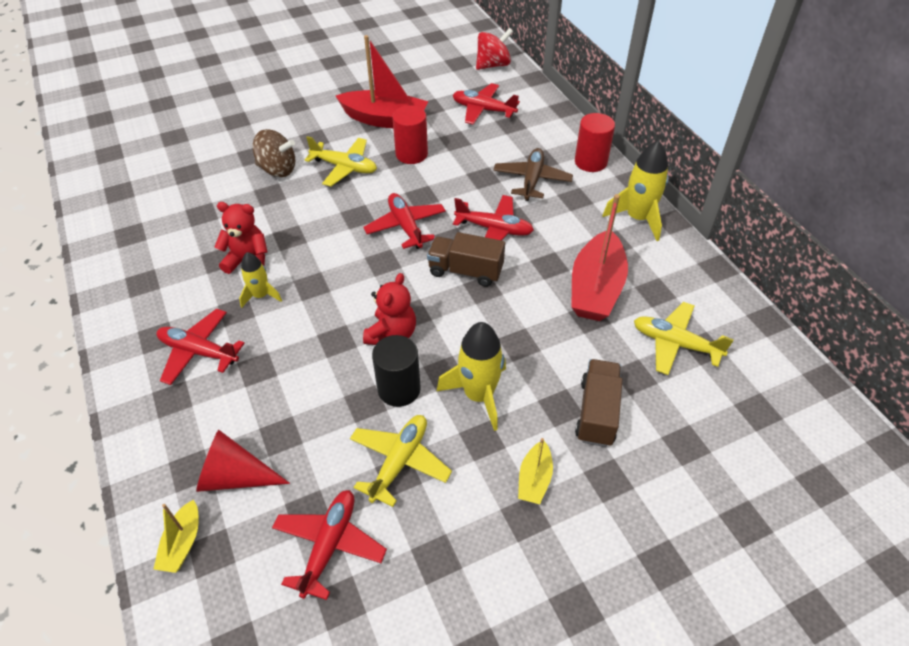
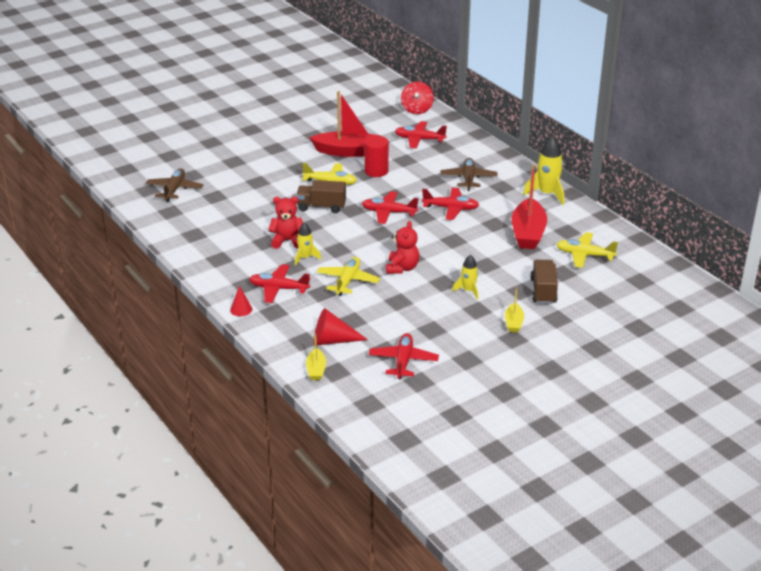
camera: 10 degrees left, 15 degrees down
brown spinning top [253,129,295,177] -> none
yellow plane [350,415,452,507] -> yellow plane moved to [317,257,380,296]
red plane [363,193,446,249] -> red plane turned 45 degrees counterclockwise [362,191,419,224]
black cylinder [372,335,421,407] -> none
brown truck [427,232,505,287] -> brown truck moved to [296,180,346,213]
yellow rocket [437,322,506,431] -> yellow rocket [452,255,478,300], size x0.60
red spinning top [476,28,513,70] -> red spinning top turned 135 degrees clockwise [401,82,434,114]
red cylinder [575,113,615,172] -> none
none -> brown plane [146,168,203,202]
none -> red cone [230,286,252,316]

